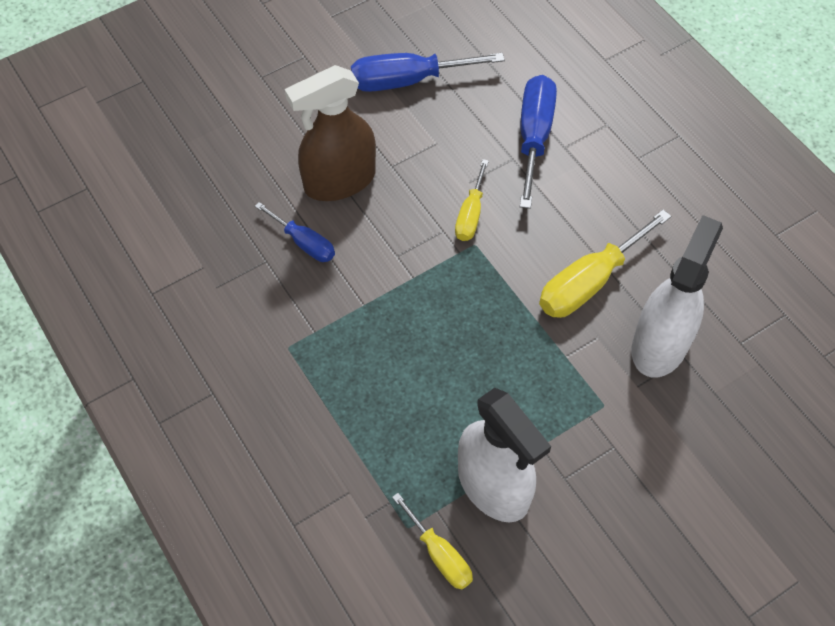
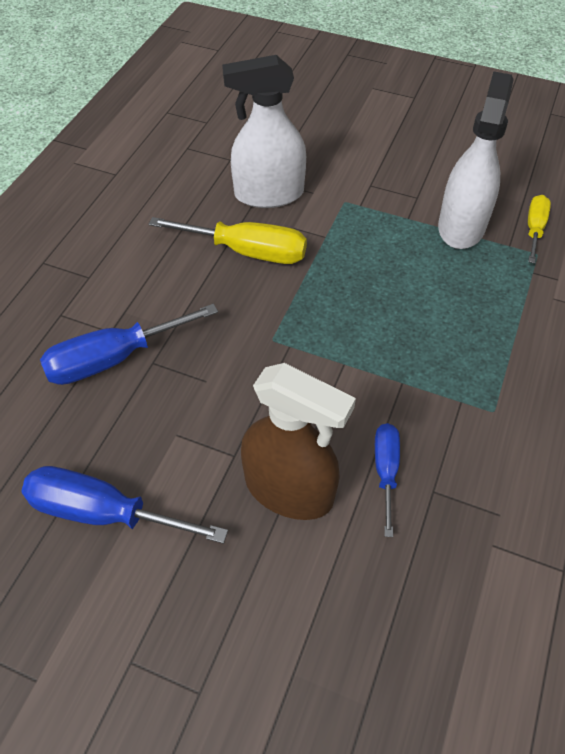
camera: 125 degrees left, 5 degrees down
blue screwdriver [351,53,505,92] -> blue screwdriver turned 150 degrees clockwise [21,466,228,544]
yellow screwdriver [455,159,489,241] -> none

